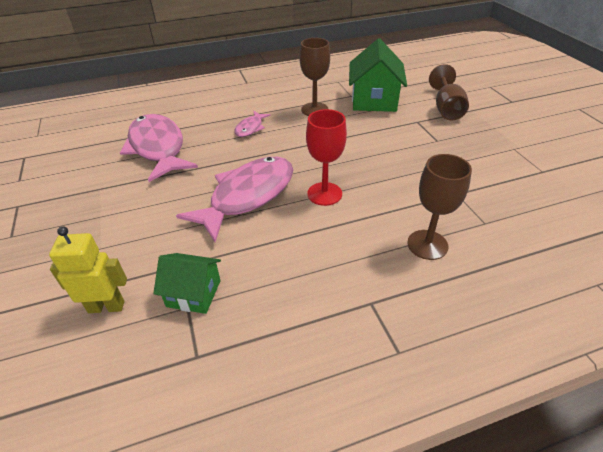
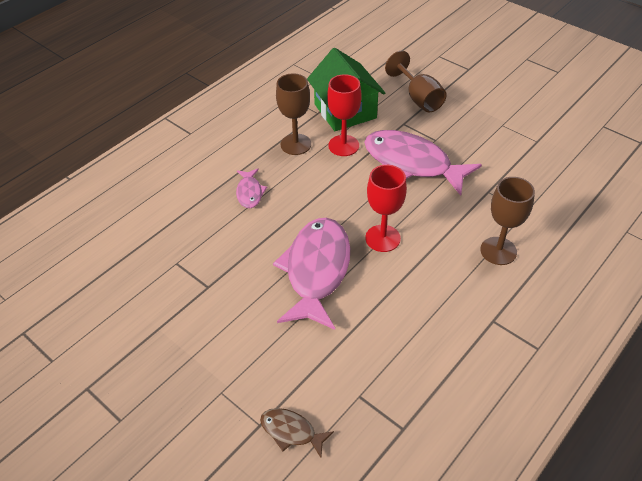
camera: 30 degrees left, 5 degrees up
yellow robot [49,226,127,313] -> brown fish [260,408,334,458]
pink fish [120,114,198,182] -> pink fish moved to [364,130,482,196]
green house [153,253,221,314] -> none
none -> red goblet [327,74,362,156]

